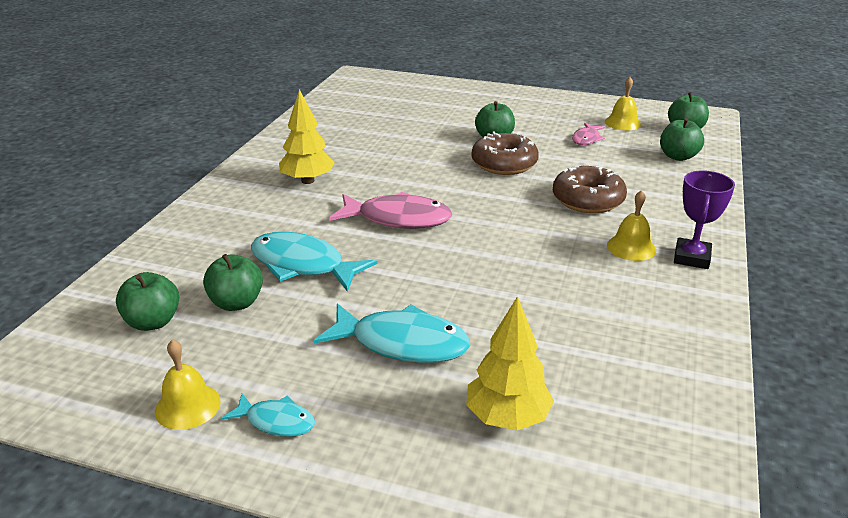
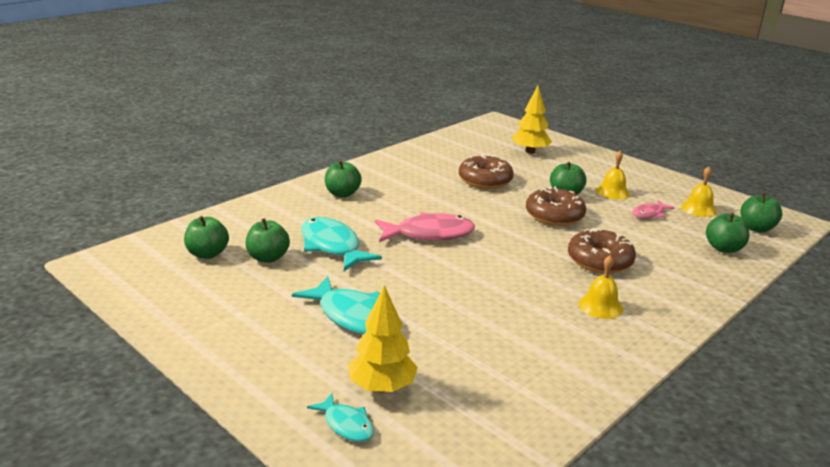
camera: 25 degrees right, 5 degrees down
yellow bell [155,339,220,430] -> yellow bell moved to [596,151,630,199]
turquoise fish [222,394,315,437] -> turquoise fish moved to [307,393,374,442]
yellow tree [279,89,335,184] -> yellow tree moved to [512,86,552,154]
pink fish [329,192,452,229] -> pink fish turned 45 degrees counterclockwise [375,212,475,242]
purple trophy [674,170,735,269] -> none
none -> green apple [325,160,362,198]
none -> brown donut [459,155,514,189]

